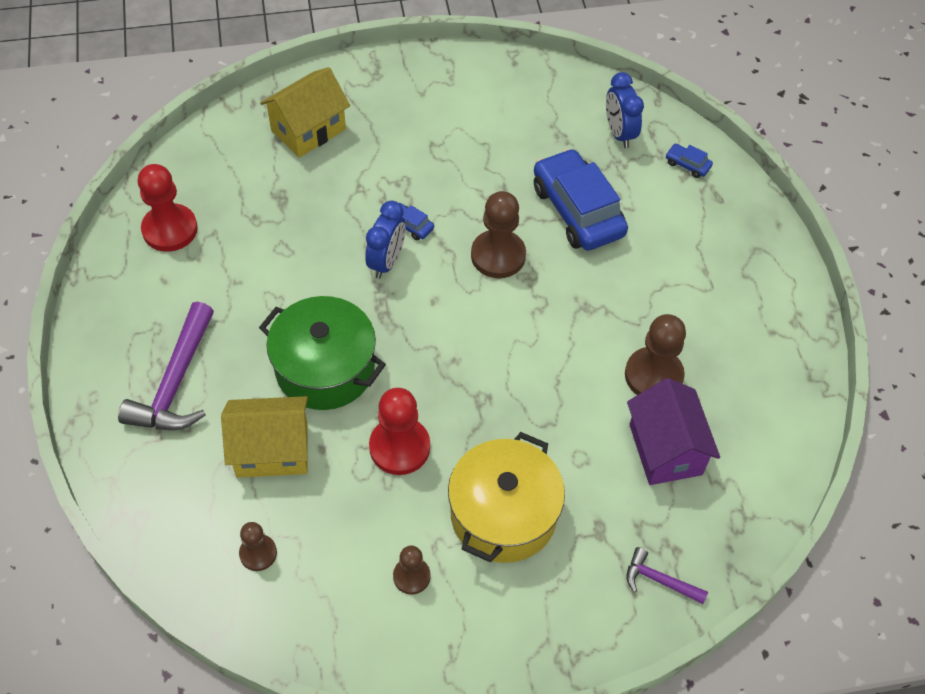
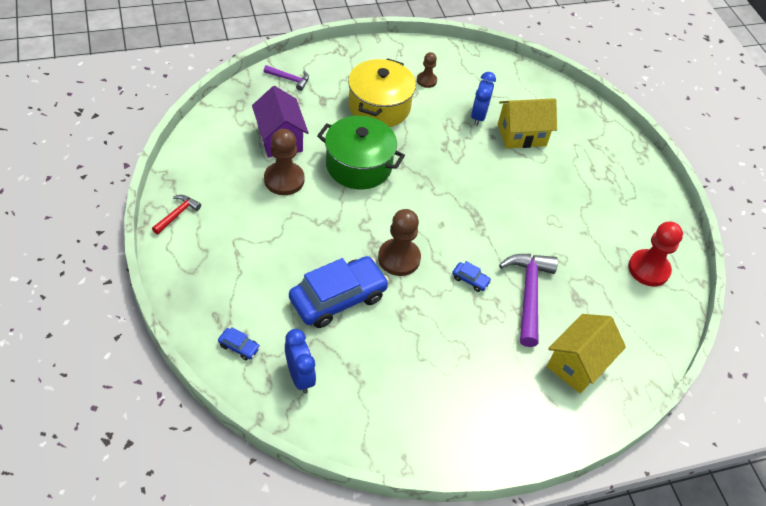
camera: 170 degrees right, 5 degrees down
purple hammer [118,302,214,430] -> purple hammer moved to [499,254,558,347]
brown pawn [239,522,277,571] -> none
green pot [259,296,386,410] -> green pot moved to [317,116,405,190]
blue clock [365,201,406,279] -> blue clock moved to [471,72,496,126]
red pawn [369,388,430,475] -> none
blue car [534,148,628,251] -> blue car turned 90 degrees counterclockwise [289,256,389,328]
none -> red hammer [152,195,201,234]

